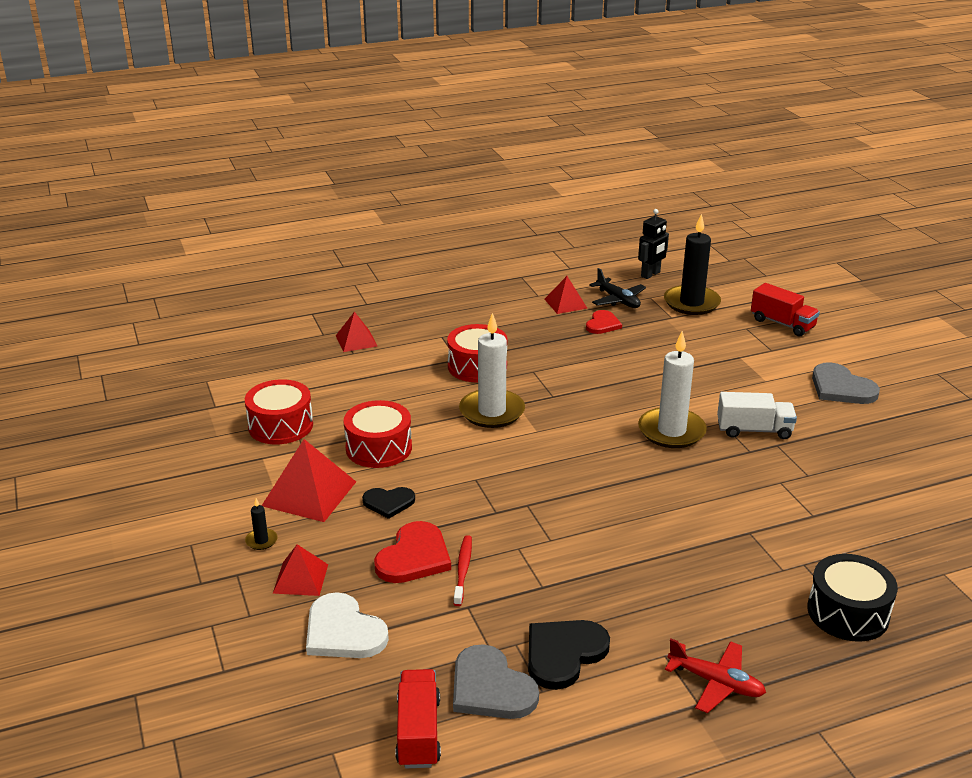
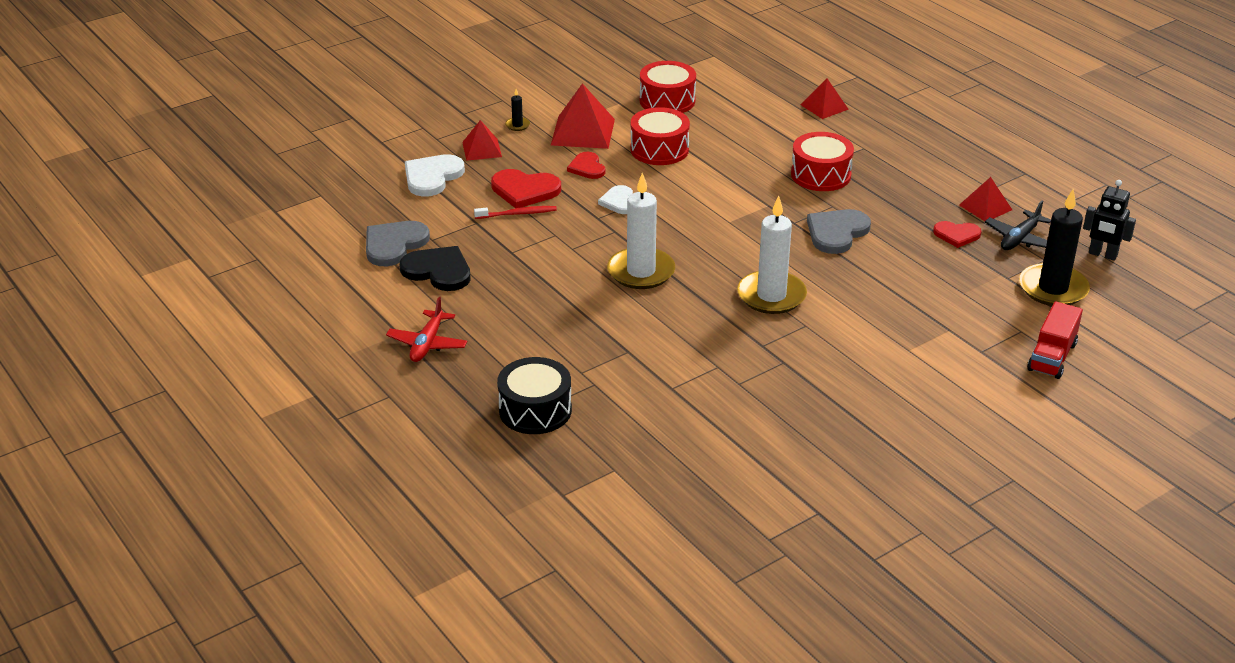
camera: 75 degrees right, 5 degrees up
black heart [362,487,415,519] -> red heart [567,152,605,179]
red truck [395,669,441,768] -> none
white candle [459,313,525,428] -> white candle moved to [607,173,675,289]
white truck [717,392,797,439] -> none
grey heart [812,362,880,404] -> grey heart moved to [807,209,871,254]
none -> white heart [598,185,633,214]

